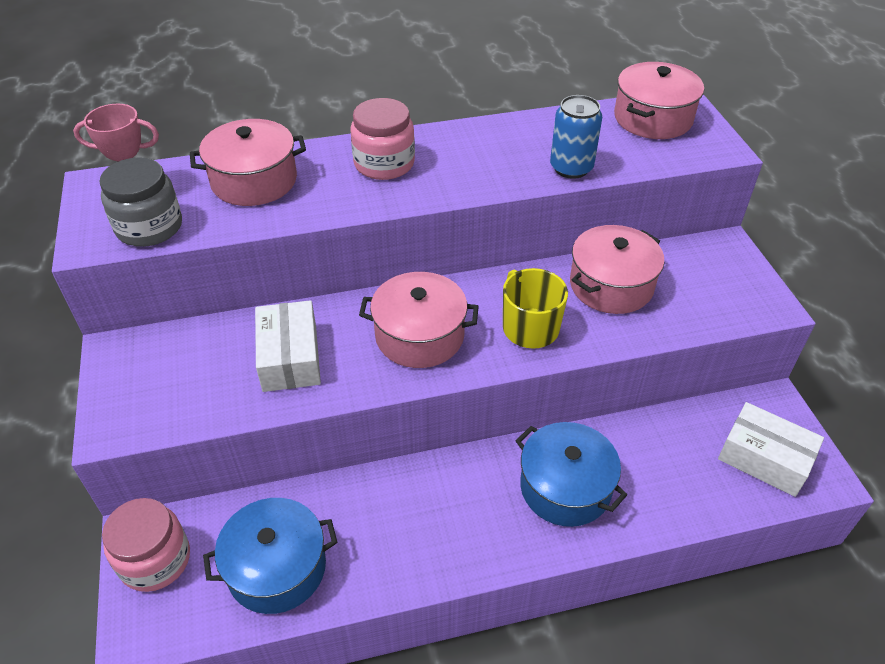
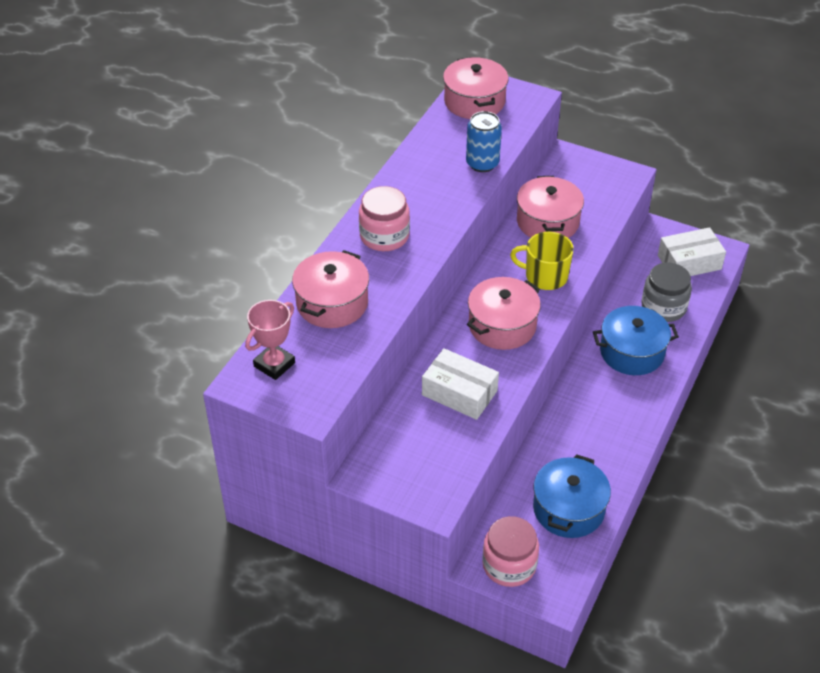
camera: 50 degrees left, 0 degrees up
grey jar [100,157,182,247] -> grey jar moved to [642,263,692,322]

